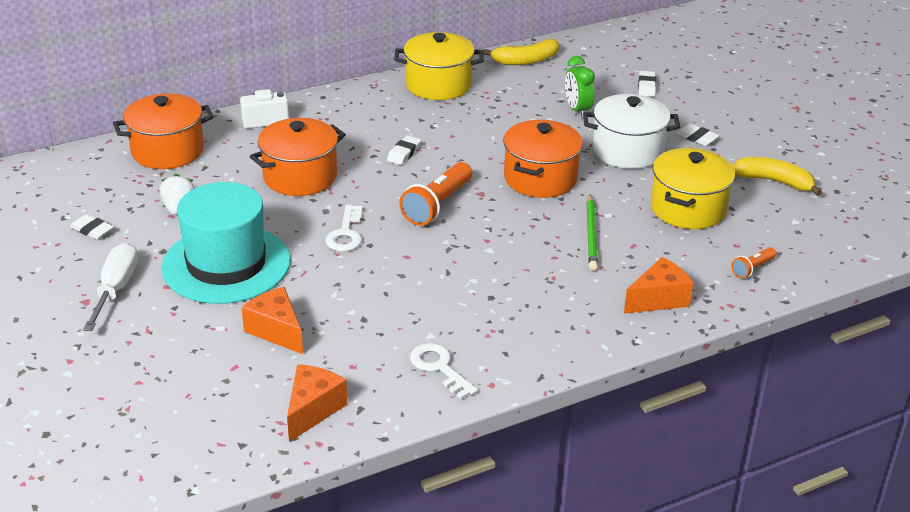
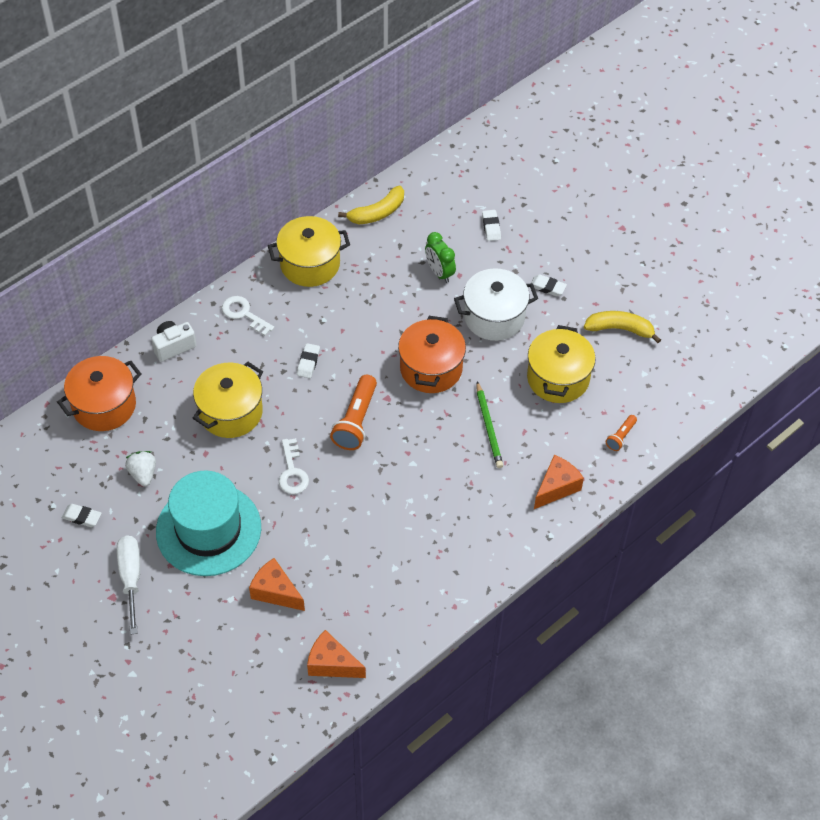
camera: 15 degrees left, 20 degrees up
orange pot [250,118,346,196] -> yellow pot [193,362,263,438]
orange cheese [287,364,347,442] -> orange cheese turned 75 degrees counterclockwise [307,630,366,678]
white key [410,343,478,399] -> white key moved to [222,296,274,336]

